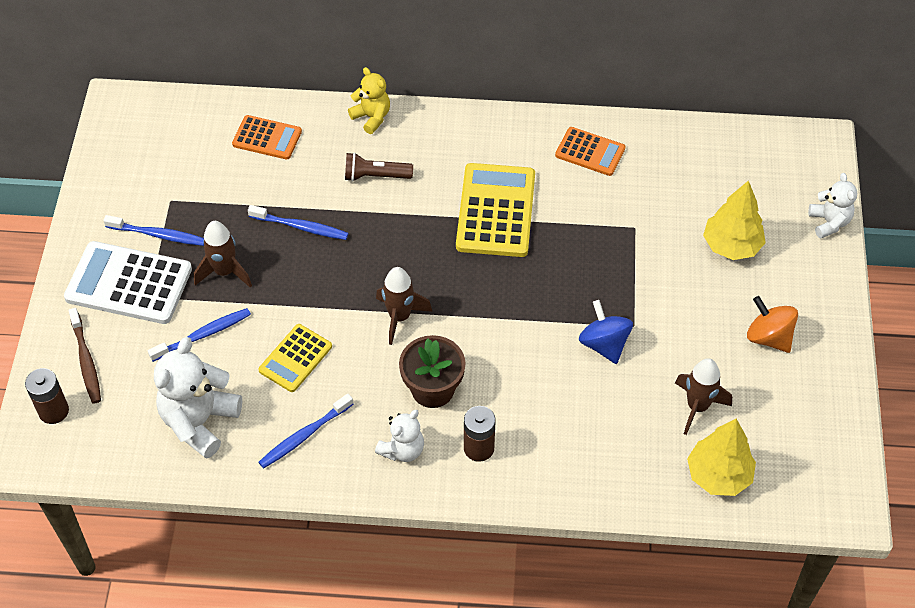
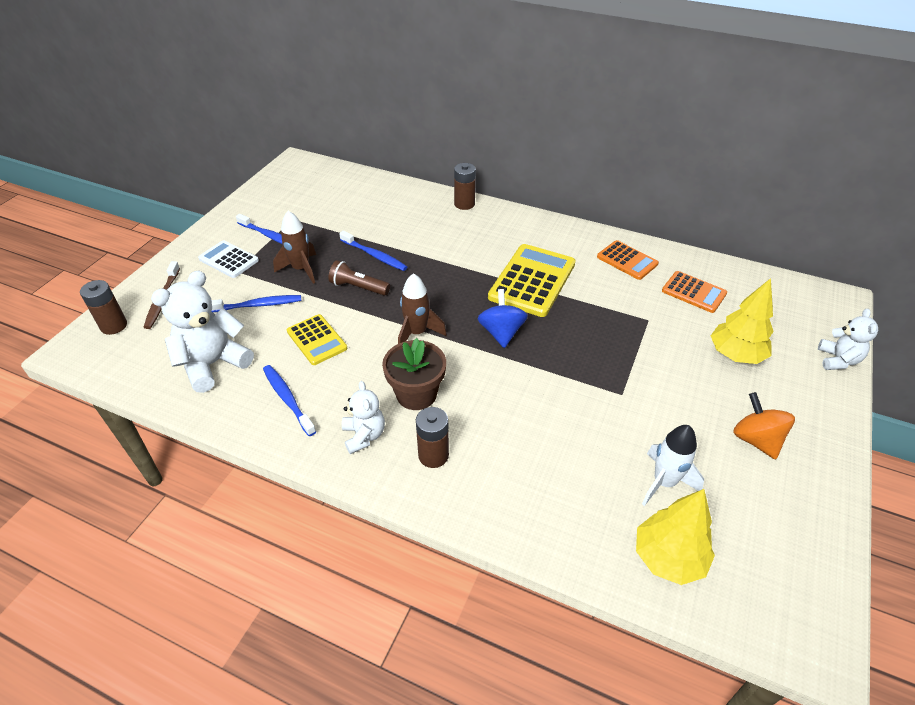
camera: 20 degrees right, 10 degrees down
white calculator [64,241,192,324] -> white calculator [198,240,259,278], size x0.59
orange calculator [232,115,302,159] -> orange calculator moved to [662,271,727,313]
yellow calculator [258,324,332,392] -> yellow calculator turned 90 degrees counterclockwise [287,314,347,365]
blue toothbrush [258,394,353,469] -> blue toothbrush turned 75 degrees clockwise [263,365,316,436]
brown flashlight [345,152,413,182] -> brown flashlight moved to [328,260,390,296]
yellow teddy bear [348,67,390,134] -> brown battery [454,163,476,210]
white teddy bear [375,409,424,462] -> white teddy bear turned 75 degrees counterclockwise [342,381,385,454]
blue spinning top [579,300,633,364] -> blue spinning top moved to [477,289,528,348]
brown rocket [675,358,732,435] -> white rocket [642,425,704,506]

